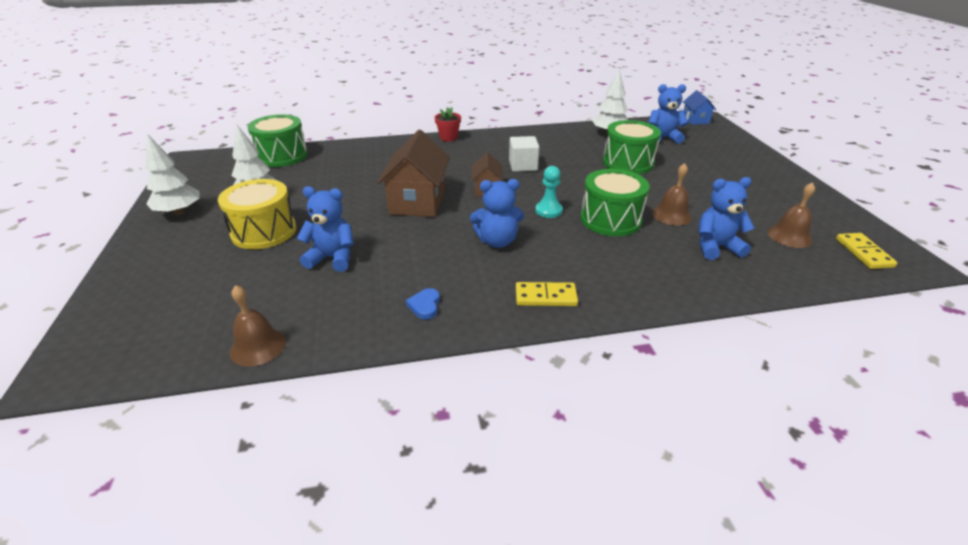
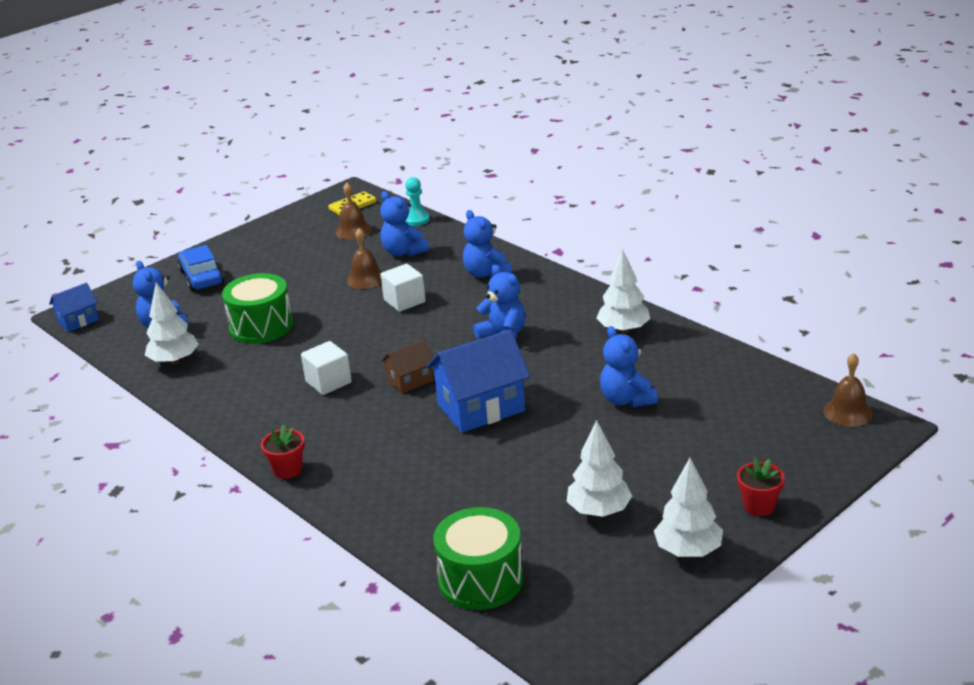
camera: 120 degrees left, 5 degrees down
yellow drum [218,179,297,249] -> none
brown bell [230,285,286,366] -> brown bell moved to [823,353,873,427]
brown house [377,130,450,217] -> blue house [427,330,530,433]
blue heart [406,288,440,320] -> white tree [596,249,651,333]
yellow domino [516,282,578,306] -> none
turquoise pawn [535,166,563,218] -> turquoise pawn moved to [405,177,430,226]
green drum [581,169,650,236] -> white cube [381,264,426,312]
none -> blue car [177,245,224,292]
none -> blue teddy bear [463,210,512,279]
none -> red flower pot [737,458,785,516]

